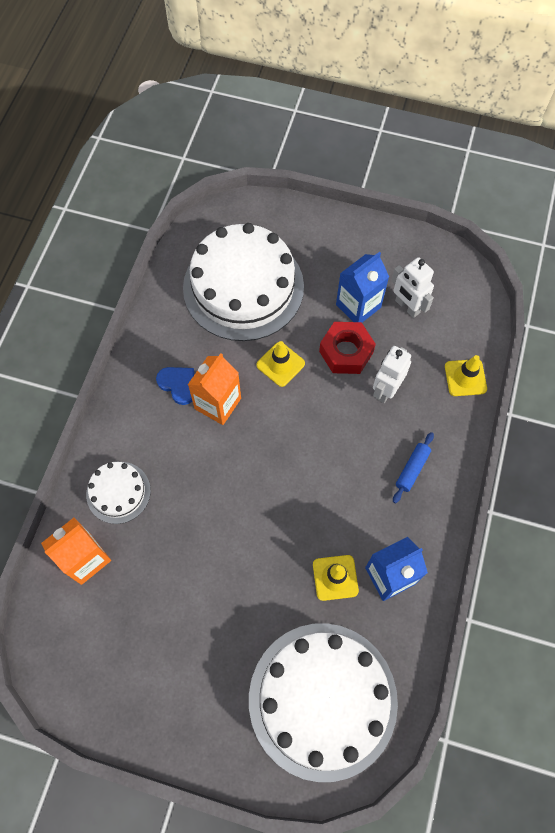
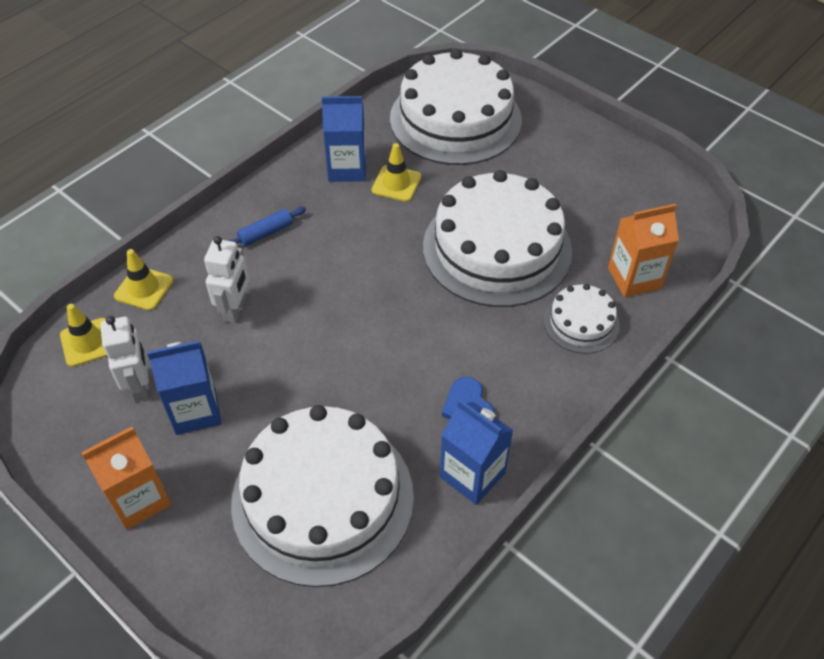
camera: 155 degrees left, 15 degrees down
orange carton [188,353,241,425] -> orange carton moved to [82,427,171,530]
yellow traffic cone [256,341,305,387] -> yellow traffic cone moved to [60,304,107,367]
red nut [319,322,376,374] -> none
white robot [373,346,411,403] -> white robot turned 45 degrees counterclockwise [204,236,249,323]
none -> white cake [423,170,572,307]
none -> blue carton [440,399,513,505]

